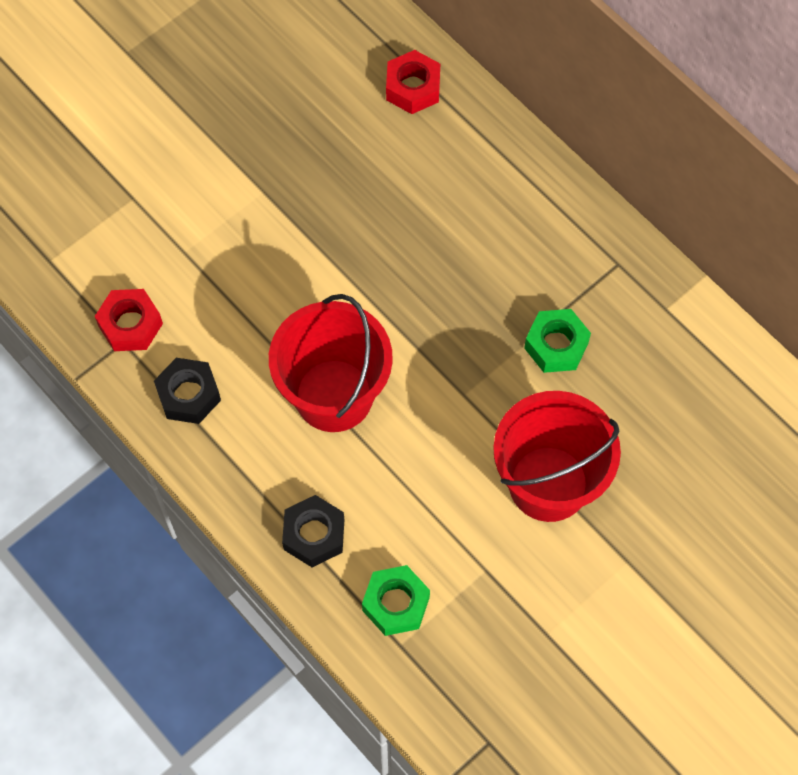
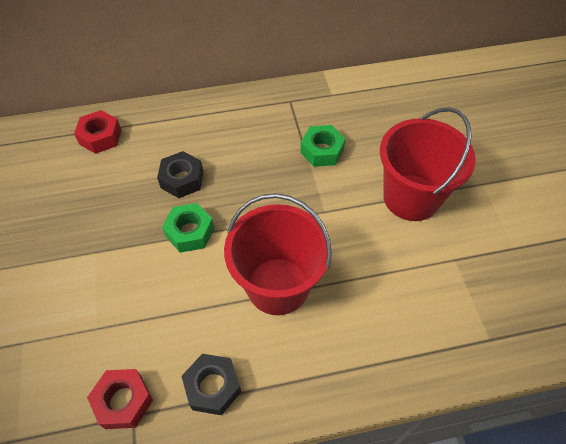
camera: 60 degrees left, 10 degrees down
black nut [282,495,344,567] -> black nut moved to [157,151,203,198]
green nut [362,565,430,636] -> green nut moved to [162,203,214,253]

